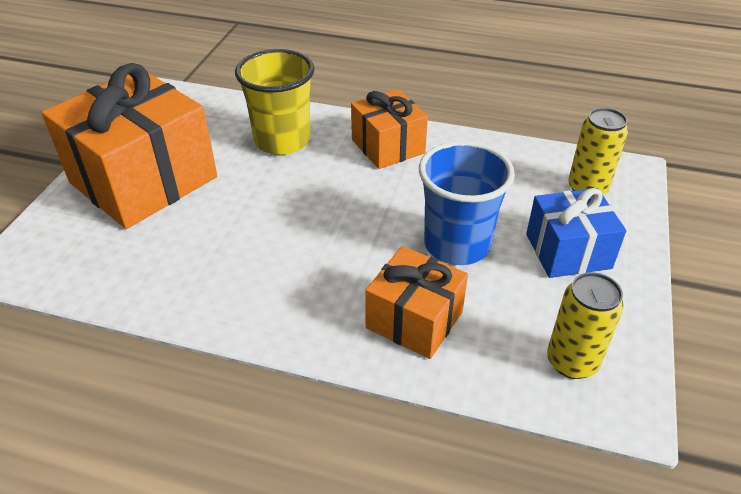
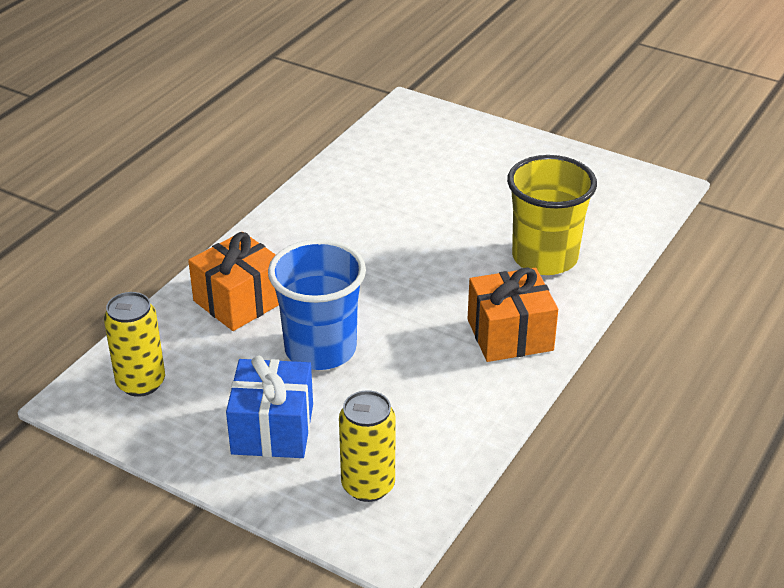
camera: 105 degrees right, 5 degrees down
orange gift [42,63,217,229] -> none

